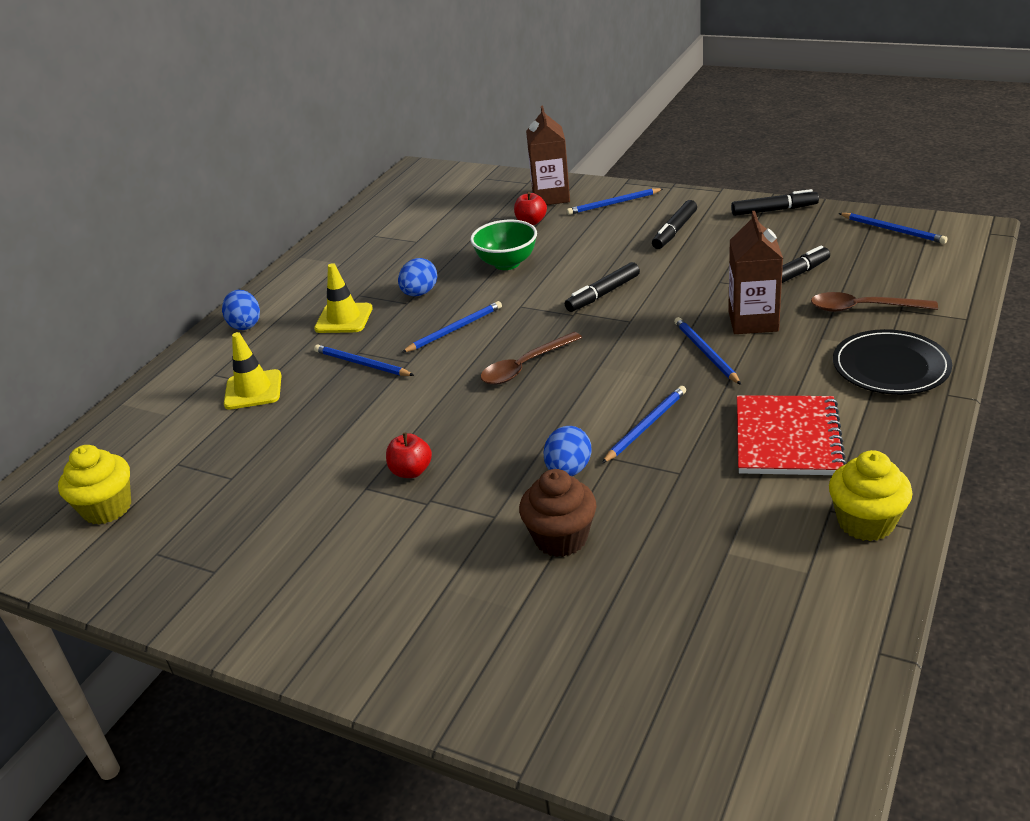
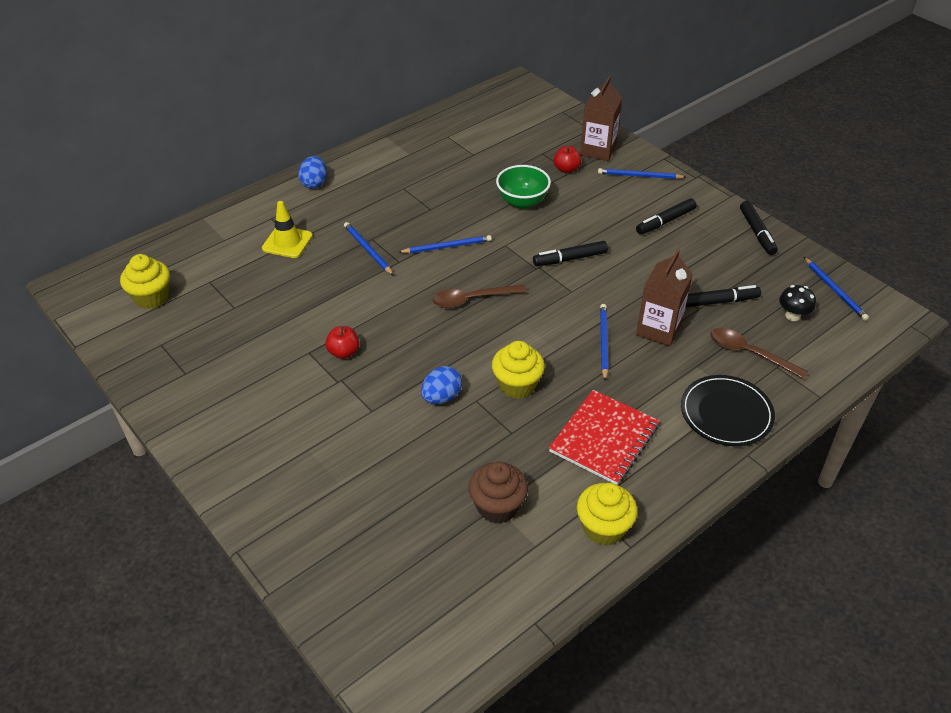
camera: 20 degrees right, 10 degrees up
yellow traffic cone [314,263,373,333] -> none
blue egg [398,258,437,296] -> none
brown cupcake [519,469,597,557] -> brown cupcake moved to [469,462,528,524]
blue pencil [602,386,686,463] -> yellow cupcake [492,341,545,399]
black marker [731,189,819,216] -> black marker turned 60 degrees clockwise [740,201,778,255]
none -> black mushroom [779,285,816,321]

